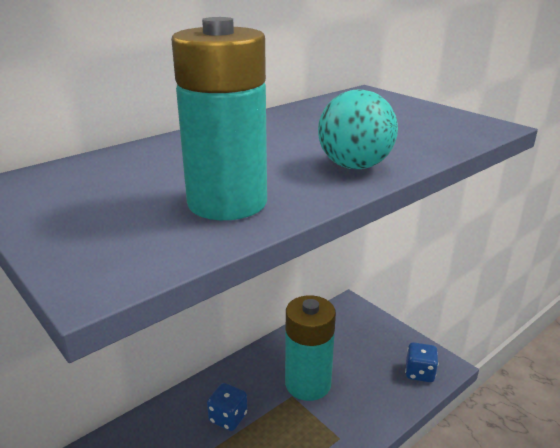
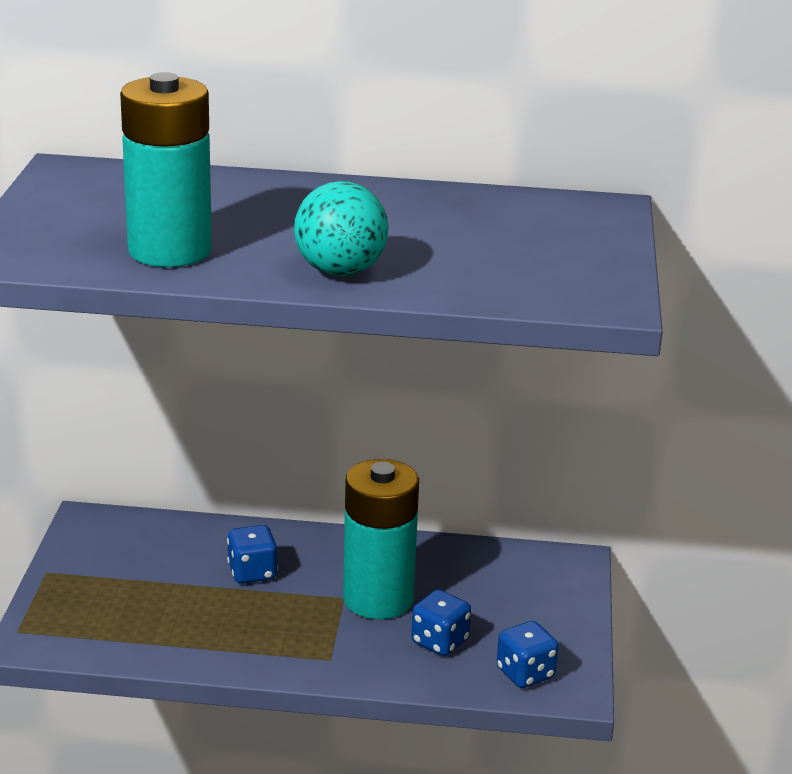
camera: 45 degrees right, 0 degrees up
none -> blue dice [411,590,471,656]

